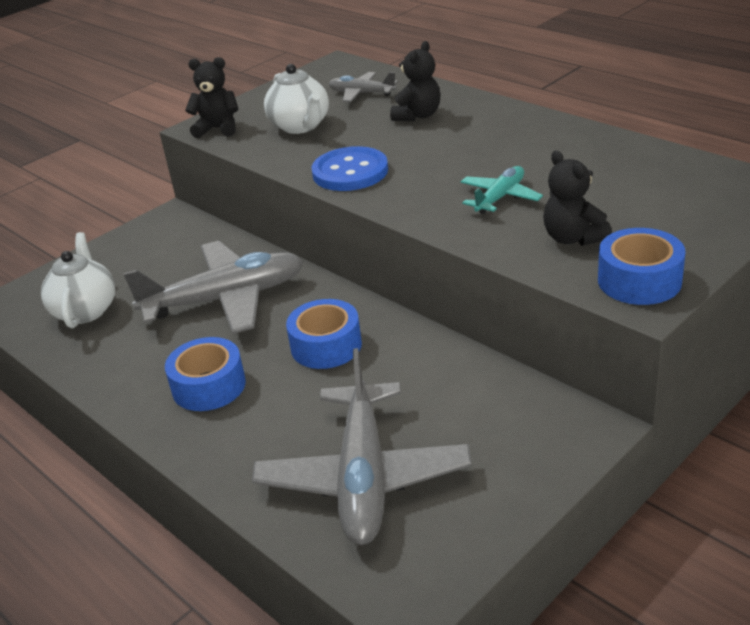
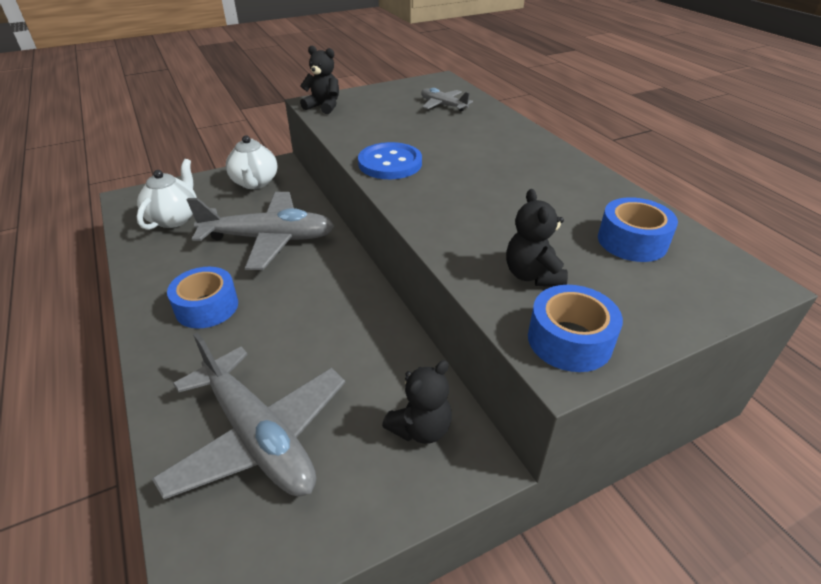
camera: 15 degrees right, 5 degrees up
grey plane [252,348,472,545] -> grey plane turned 60 degrees counterclockwise [152,332,345,499]
white teapot [264,64,329,134] -> white teapot moved to [226,135,278,189]
blue tape [286,299,362,369] -> blue tape moved to [598,197,678,262]
black teddy bear [390,41,440,121] -> black teddy bear moved to [382,360,452,444]
turquoise plane [460,166,543,214] -> none

